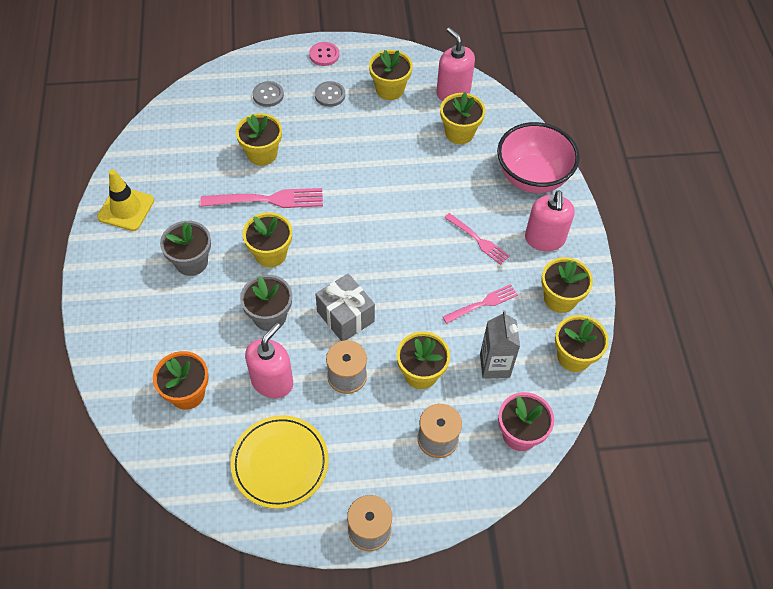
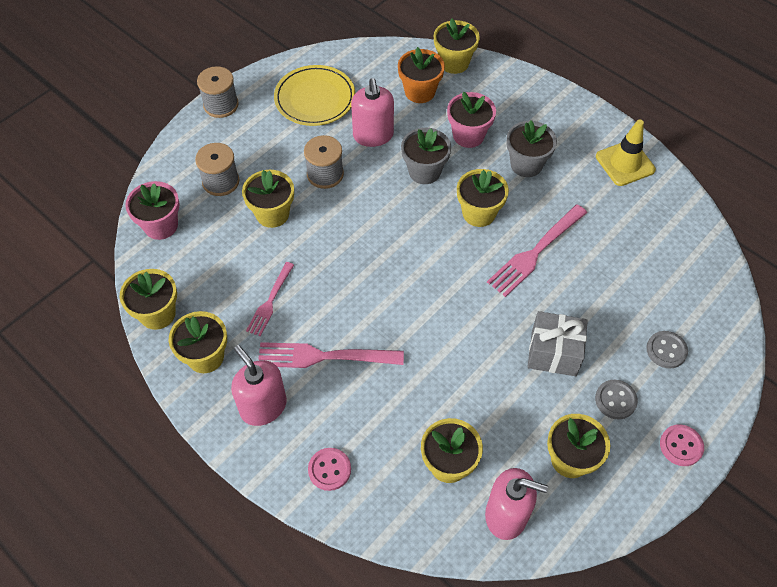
camera: 140 degrees right, 0 degrees up
yellow flower pot [236,113,282,166] -> yellow flower pot moved to [434,19,480,74]
grey gift [315,273,375,341] -> grey gift moved to [527,311,588,376]
pink fork [444,213,510,265] -> pink fork [258,342,404,368], size x1.60
grey carton [480,310,520,379] -> none
pink bowl [497,122,580,193] -> pink button [308,448,351,491]
none -> pink flower pot [447,92,496,148]

